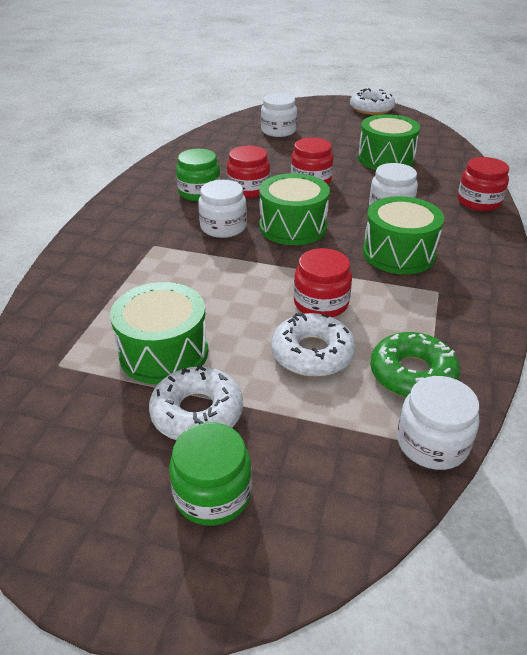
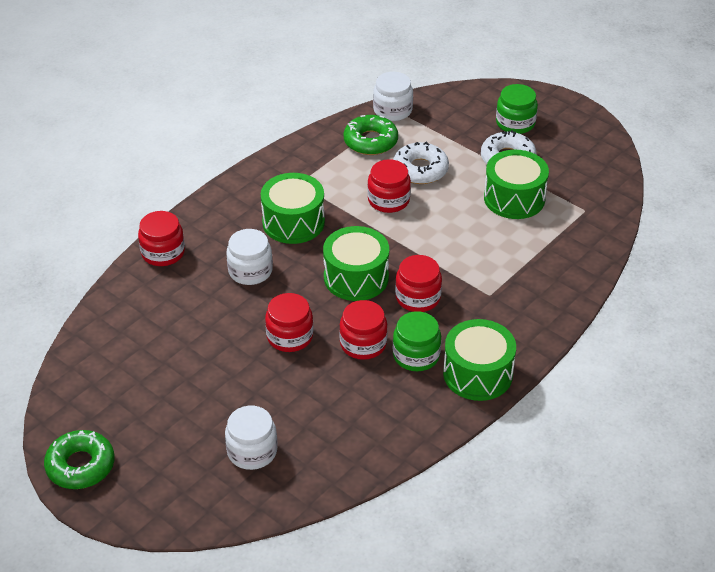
camera: 155 degrees left, 5 degrees up
white jar [198,180,247,238] -> red jar [395,255,442,312]
white donut [350,88,395,115] -> green donut [44,430,115,489]
green drum [358,114,420,170] -> green drum moved to [443,319,516,401]

